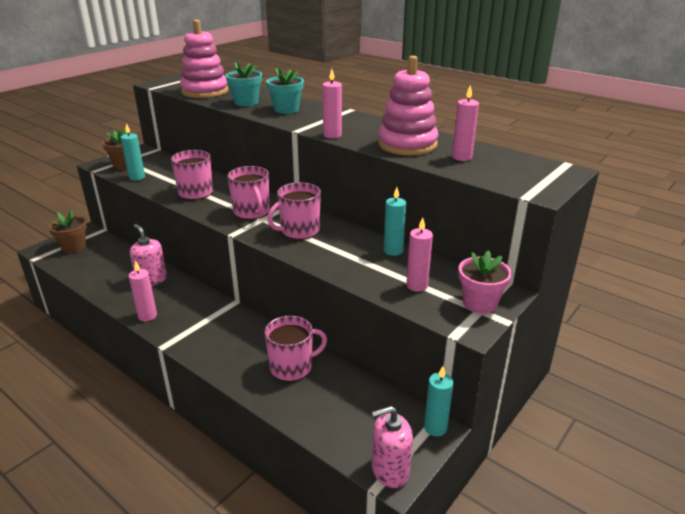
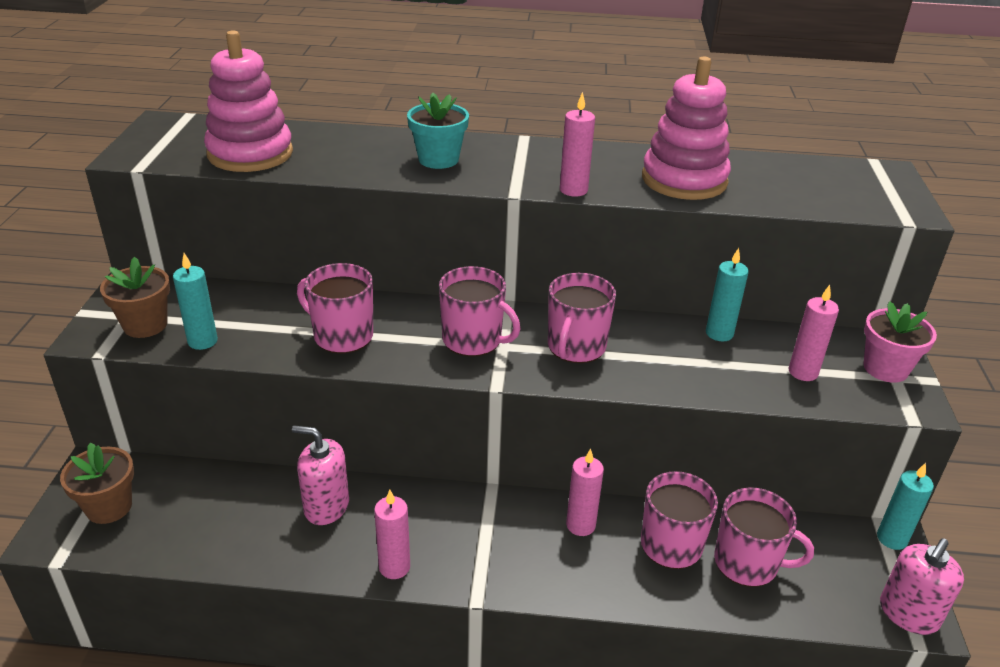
camera: 35 degrees left, 5 degrees up
turquoise flower pot [226,62,262,106] -> none
pink candle [452,85,479,161] -> pink candle moved to [566,448,604,536]
none -> pink mug [714,487,814,587]

